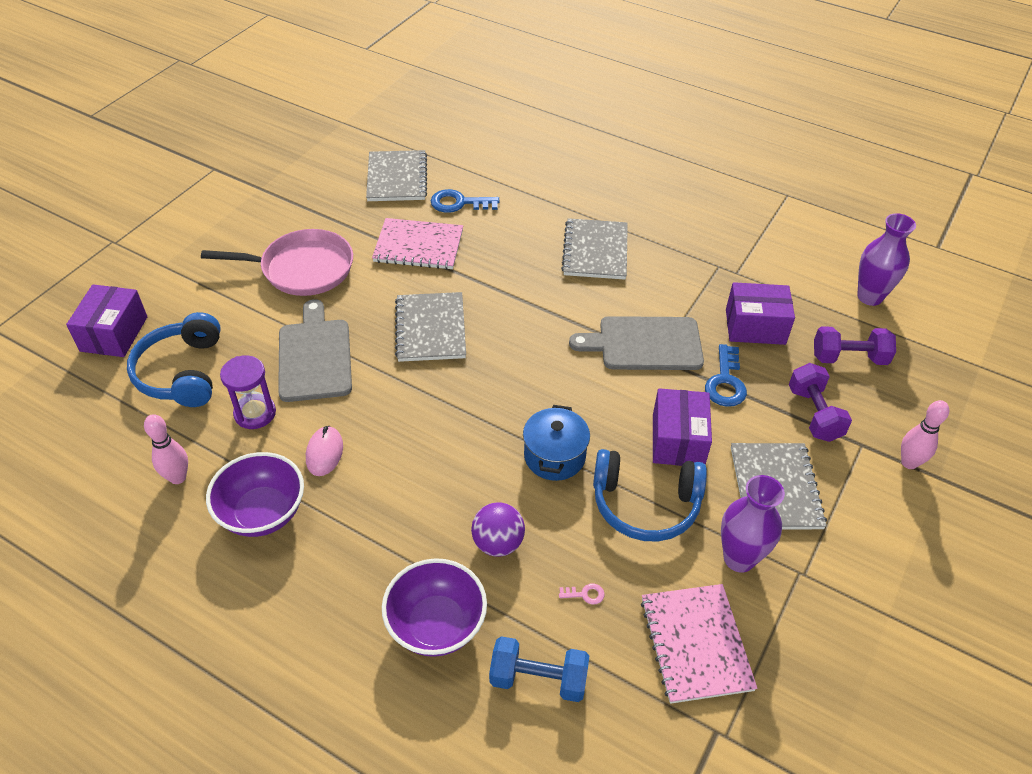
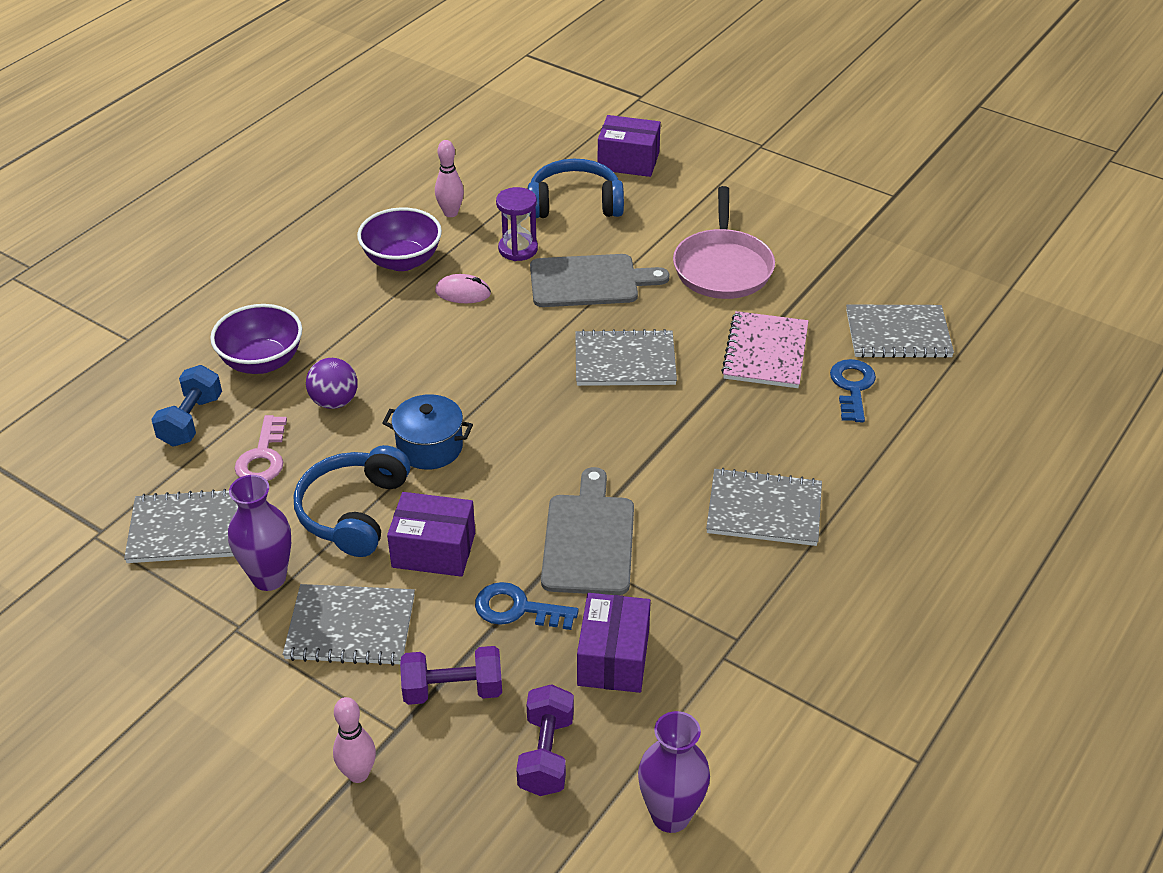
camera: 95 degrees right, 5 degrees down
pink key [559,583,605,604] -> pink key [234,415,287,481], size x2.14
pink notebook [641,584,757,704] -> grey notebook [124,489,238,563]

